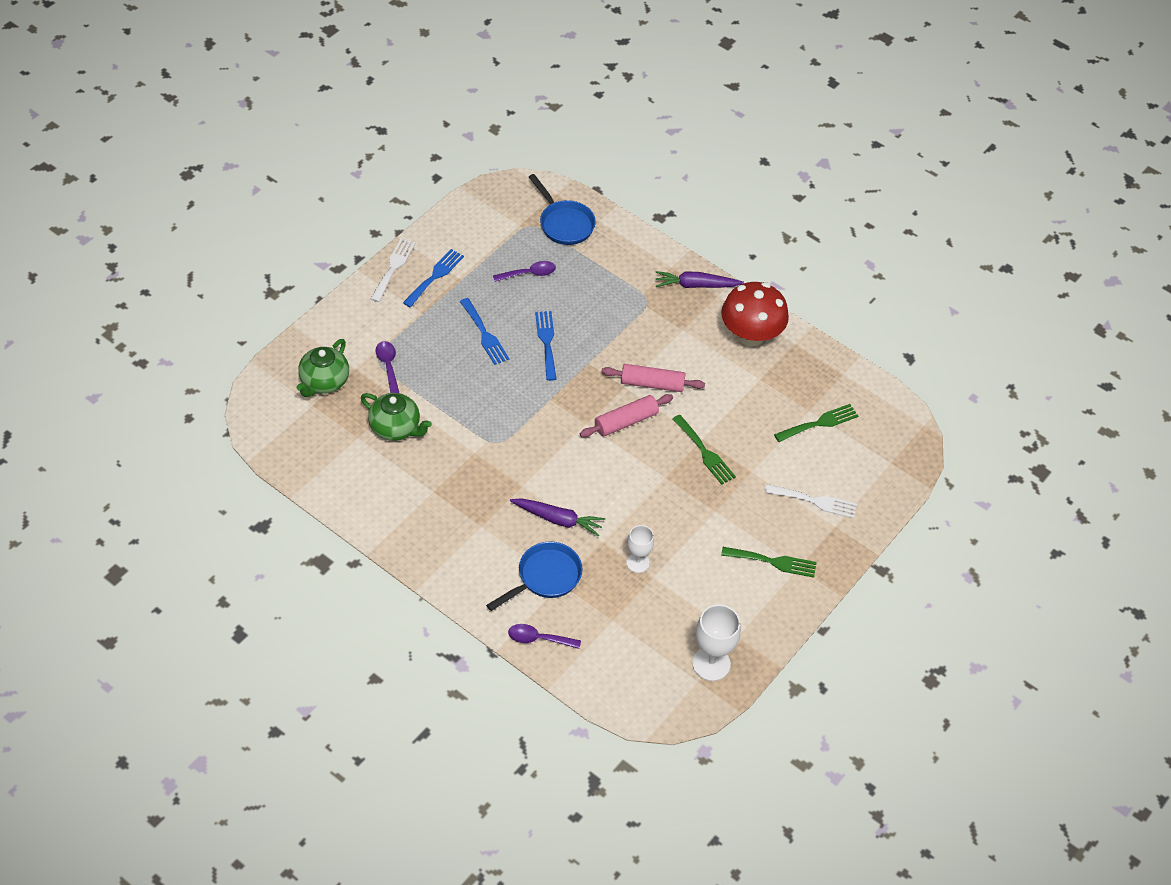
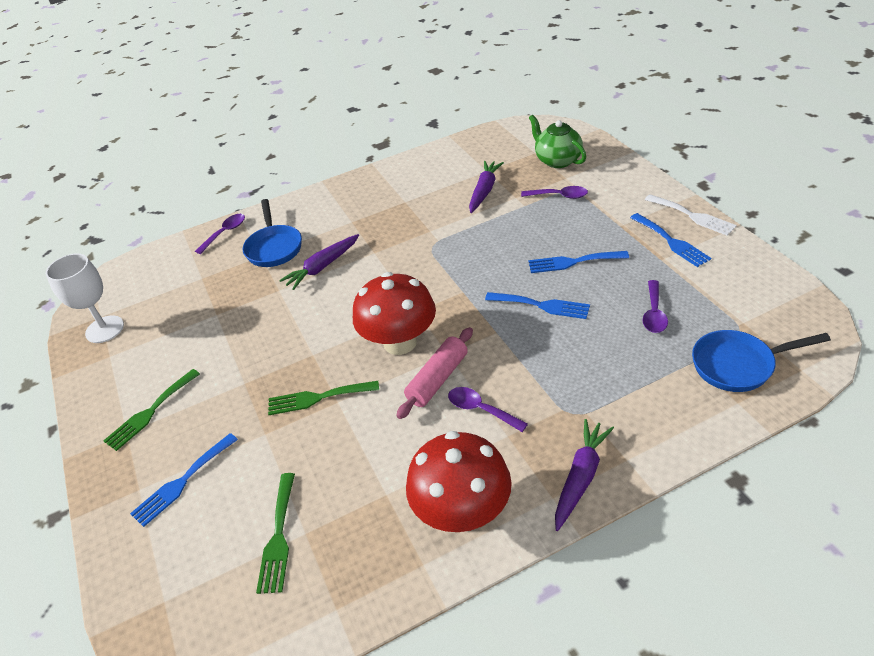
camera: 125 degrees right, 10 degrees down
green teapot [361,393,432,441] -> purple carrot [469,161,504,213]
pink rolling pin [580,394,673,437] -> red mushroom [353,272,436,355]
white goblet [626,525,654,573] -> none
white fork [764,484,857,518] -> blue fork [130,433,238,527]
none -> purple spoon [448,387,528,432]

